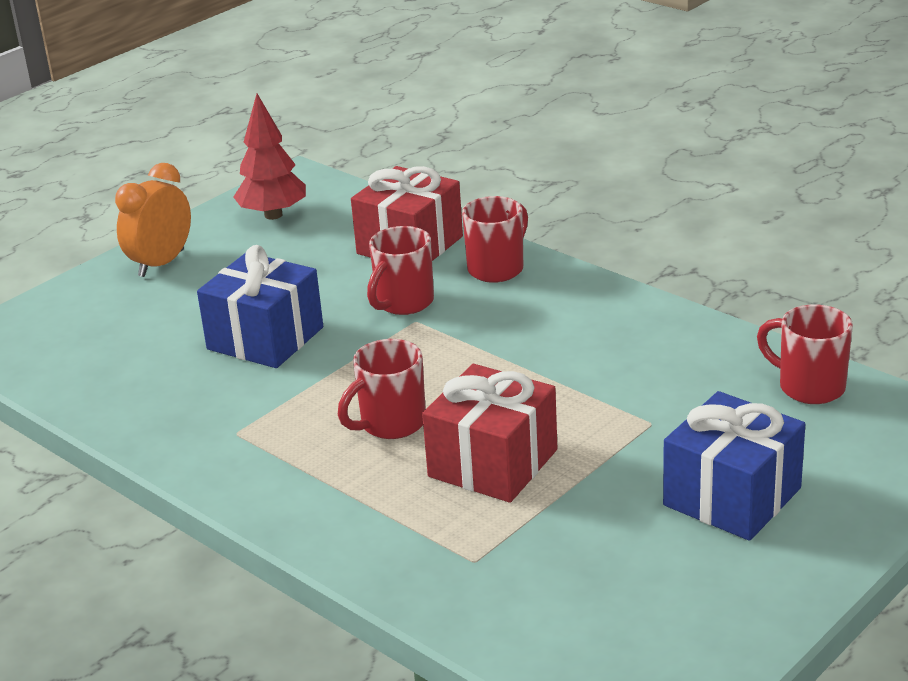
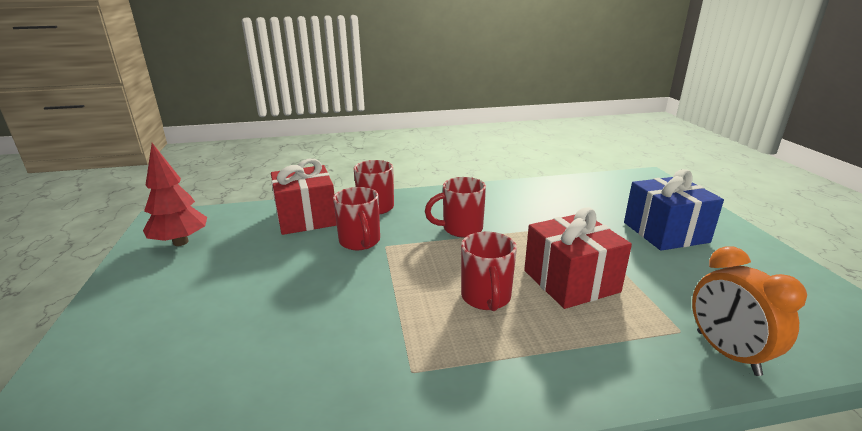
camera: 55 degrees left, 5 degrees down
orange clock [115,163,191,277] -> orange clock moved to [692,246,807,376]
blue gift [197,245,323,368] -> none
red mug [757,304,853,404] -> red mug moved to [425,177,486,237]

